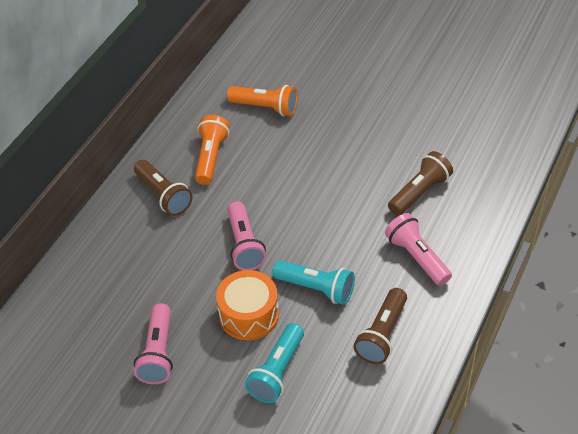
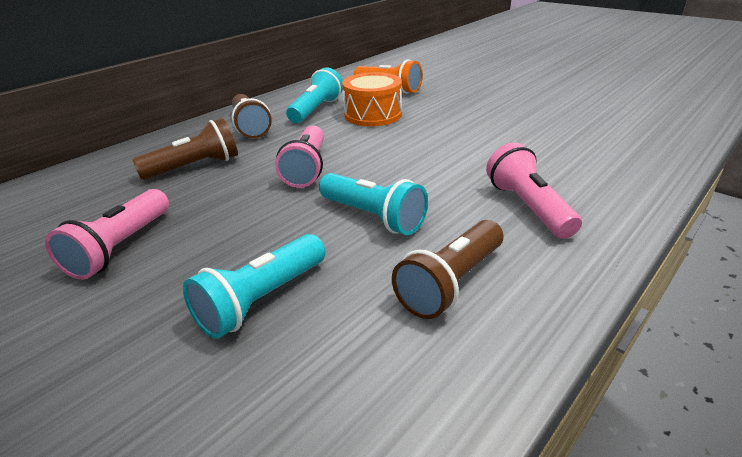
camera: 15 degrees right, 15 degrees down
orange flashlight [195,115,229,185] -> turquoise flashlight [286,67,343,123]
orange drum [216,270,279,340] -> orange drum moved to [342,72,402,126]
brown flashlight [388,151,453,216] -> brown flashlight moved to [132,118,238,180]

